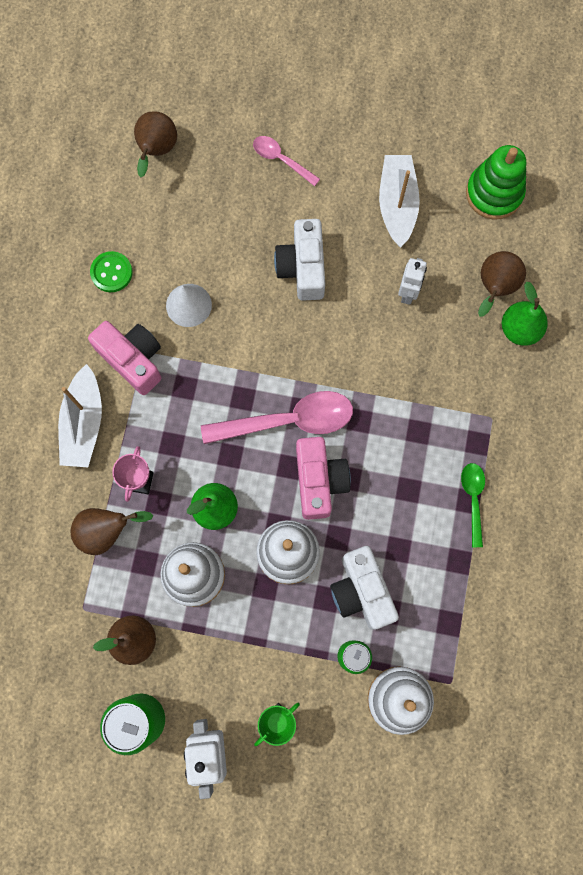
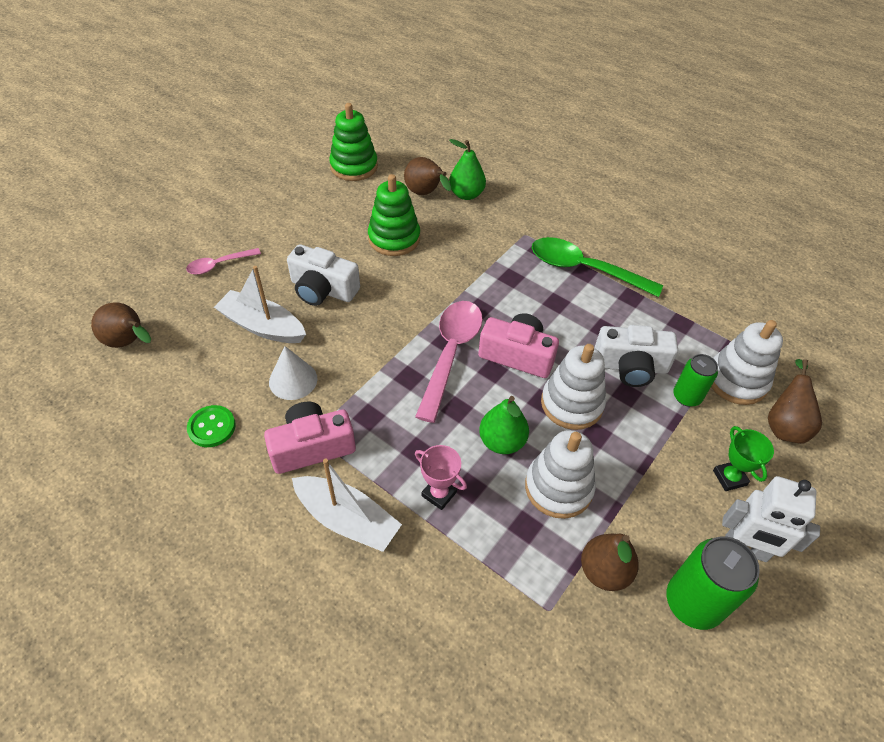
camera: 65 degrees left, 25 degrees down
brown pear [71,508,153,555] -> brown pear moved to [768,359,822,444]
white boat [379,155,420,248] -> white boat moved to [214,266,306,343]
white robot [398,258,427,305] -> green stacking toy [368,174,420,256]
green spoon [461,463,485,547] -> green spoon [532,237,663,297], size x1.84

